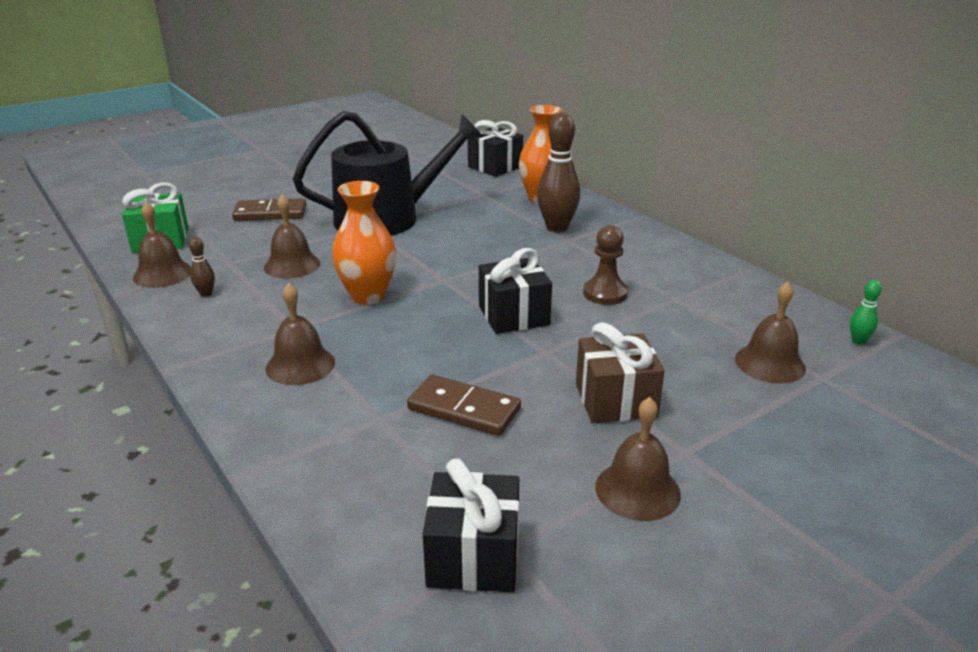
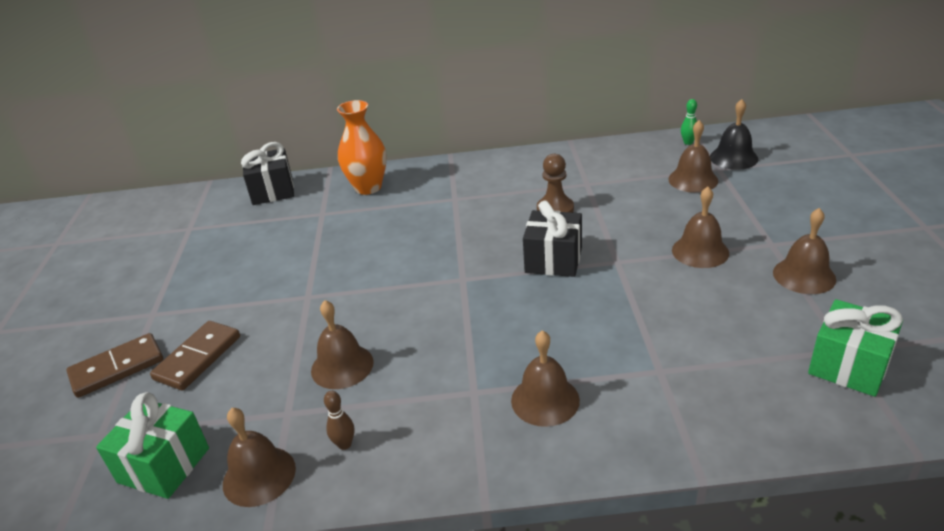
camera: 55 degrees left, 5 degrees up
black watering can [293,111,483,236] -> none
orange vase [332,181,396,305] -> none
brown domino [407,374,521,436] -> brown domino moved to [67,333,163,398]
black gift [423,458,519,592] -> green gift [808,299,903,397]
brown bowling pin [537,113,580,232] -> none
brown gift [576,322,665,423] -> brown bell [672,187,729,268]
none -> black bell [710,99,758,170]

